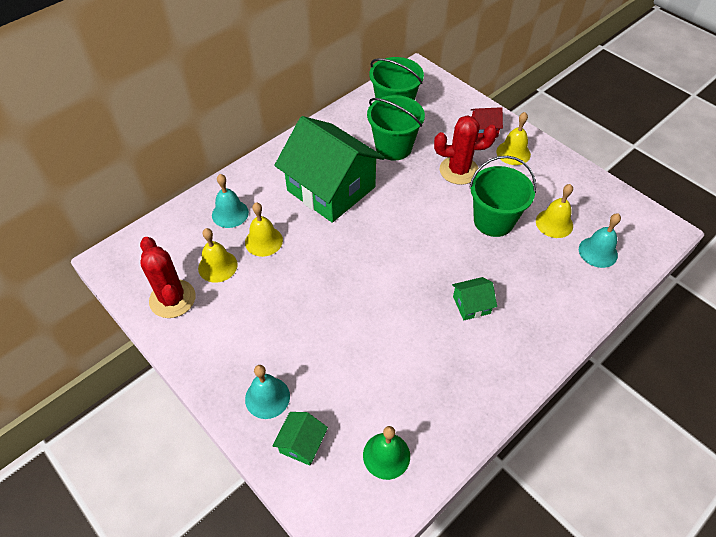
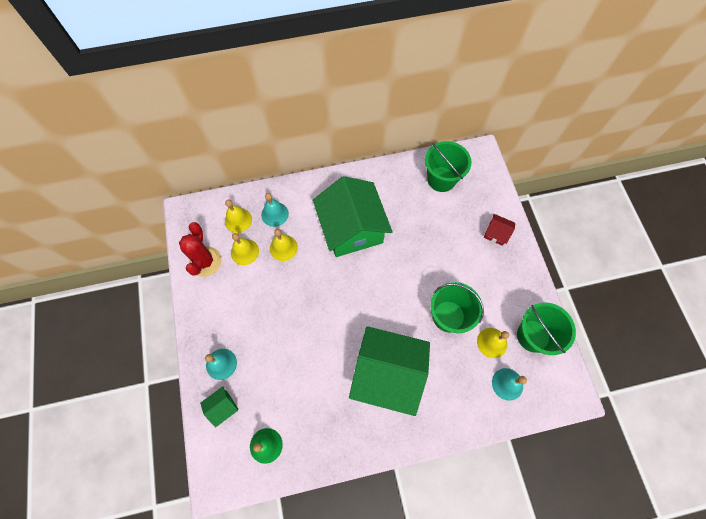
camera: 30 degrees right, 15 degrees up
green bucket [367,95,425,160] -> green bucket moved to [517,303,576,355]
red cactus [434,115,497,185] -> none
green house [452,277,497,320] -> green house [349,326,430,416], size x2.47
yellow bell [496,112,531,165] -> yellow bell moved to [225,200,252,233]

